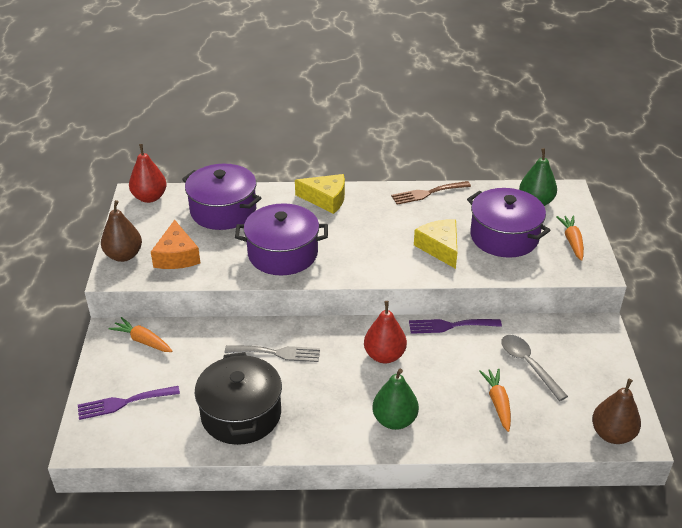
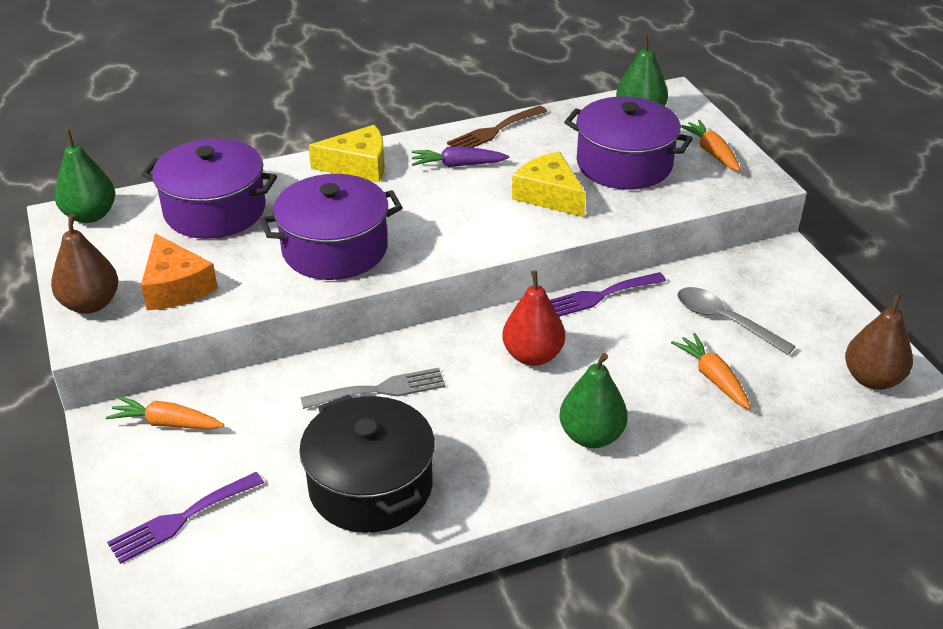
camera: 20 degrees left, 0 degrees up
red pear [129,144,167,203] -> green pear [54,130,115,223]
none -> purple carrot [412,147,509,167]

